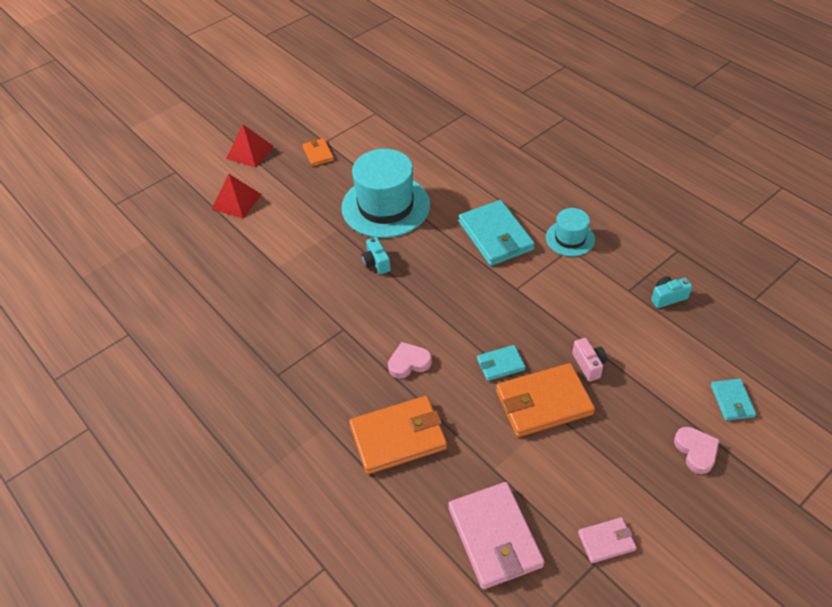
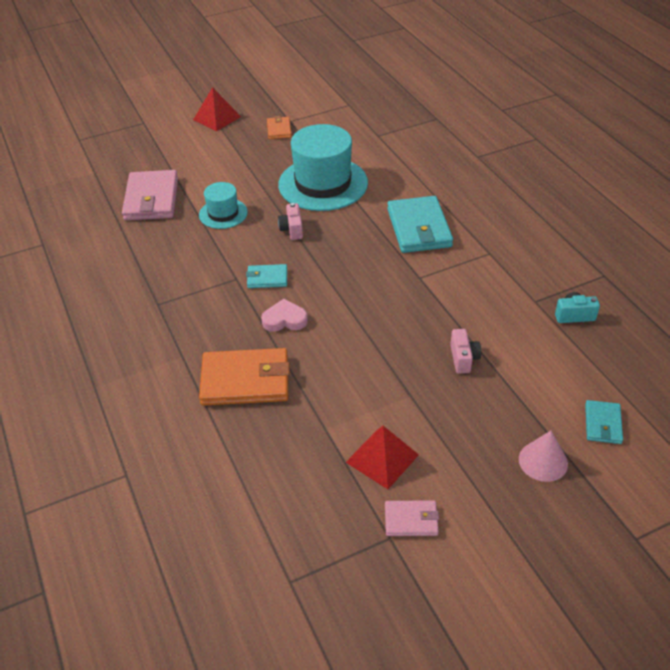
camera: 15 degrees right, 5 degrees down
red pyramid [212,174,262,218] -> red pyramid moved to [346,426,419,489]
turquoise camera [361,237,391,275] -> pink camera [278,203,303,240]
pink wallet [448,482,545,589] -> pink wallet moved to [122,170,178,221]
turquoise wallet [477,345,526,381] -> turquoise wallet moved to [246,264,287,288]
orange wallet [496,363,595,437] -> none
turquoise hat [546,208,595,256] -> turquoise hat moved to [199,182,248,229]
pink heart [674,427,720,474] -> pink cone [519,431,568,482]

